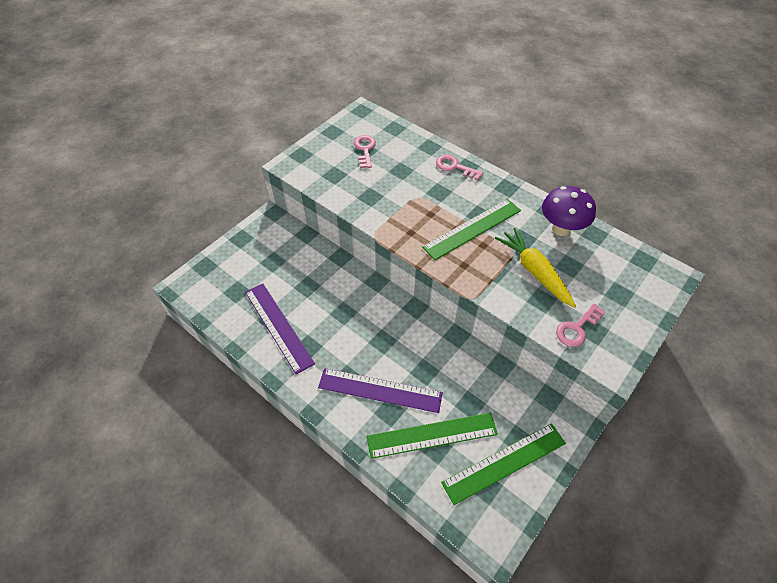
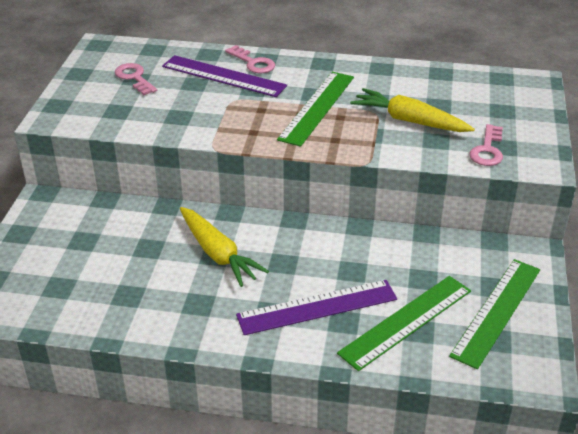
camera: 30 degrees left, 15 degrees down
purple ruler [245,283,315,375] -> purple ruler moved to [162,55,287,97]
pink key [436,155,483,180] -> pink key turned 135 degrees counterclockwise [225,45,275,73]
purple mushroom [542,186,596,236] -> none
none -> yellow carrot [180,207,269,287]

